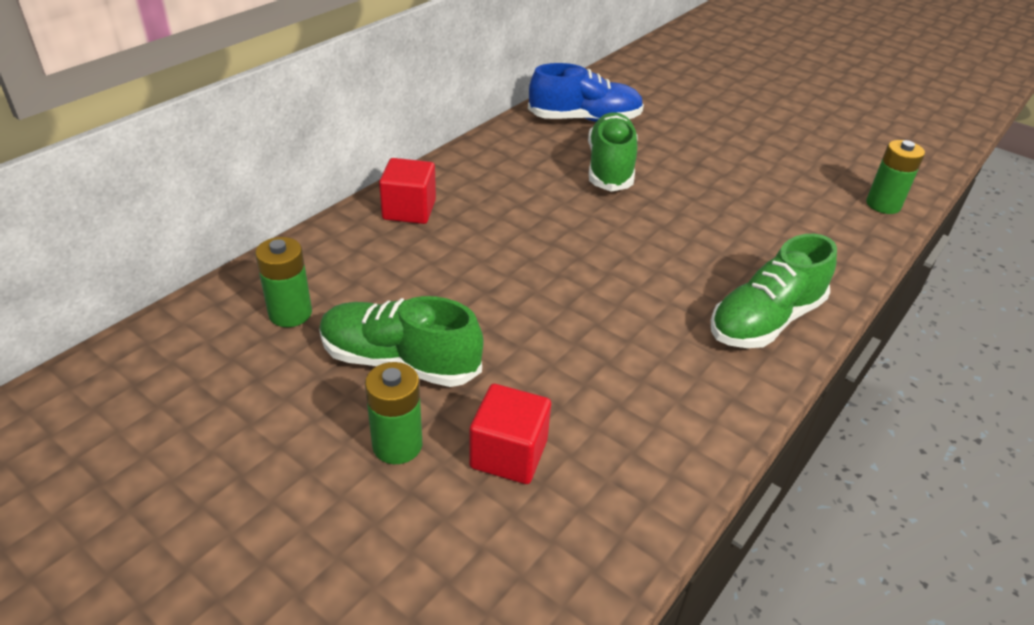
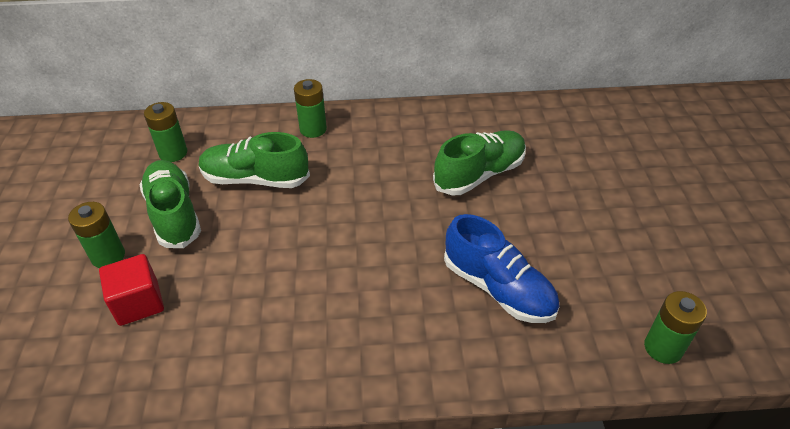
camera: 50 degrees right, 5 degrees up
red cube [379,158,436,224] -> green battery [294,79,327,138]
blue shoe [528,63,644,122] -> blue shoe moved to [444,214,560,323]
green shoe [711,234,837,348] -> green shoe moved to [199,132,310,188]

